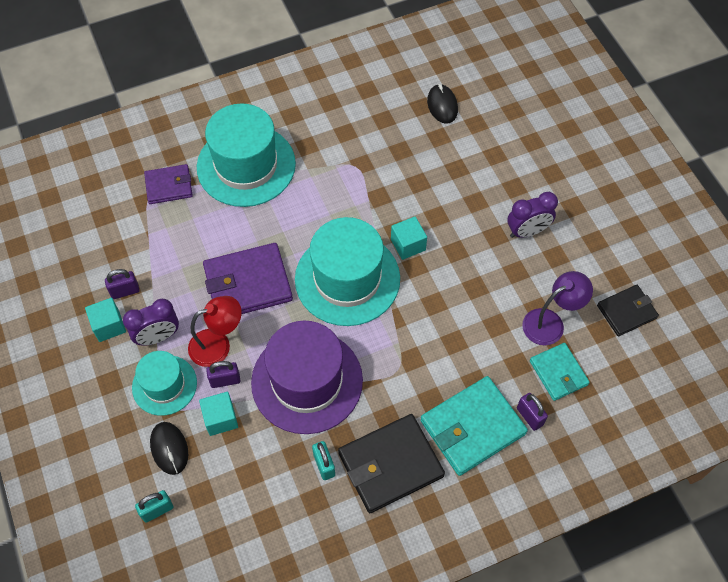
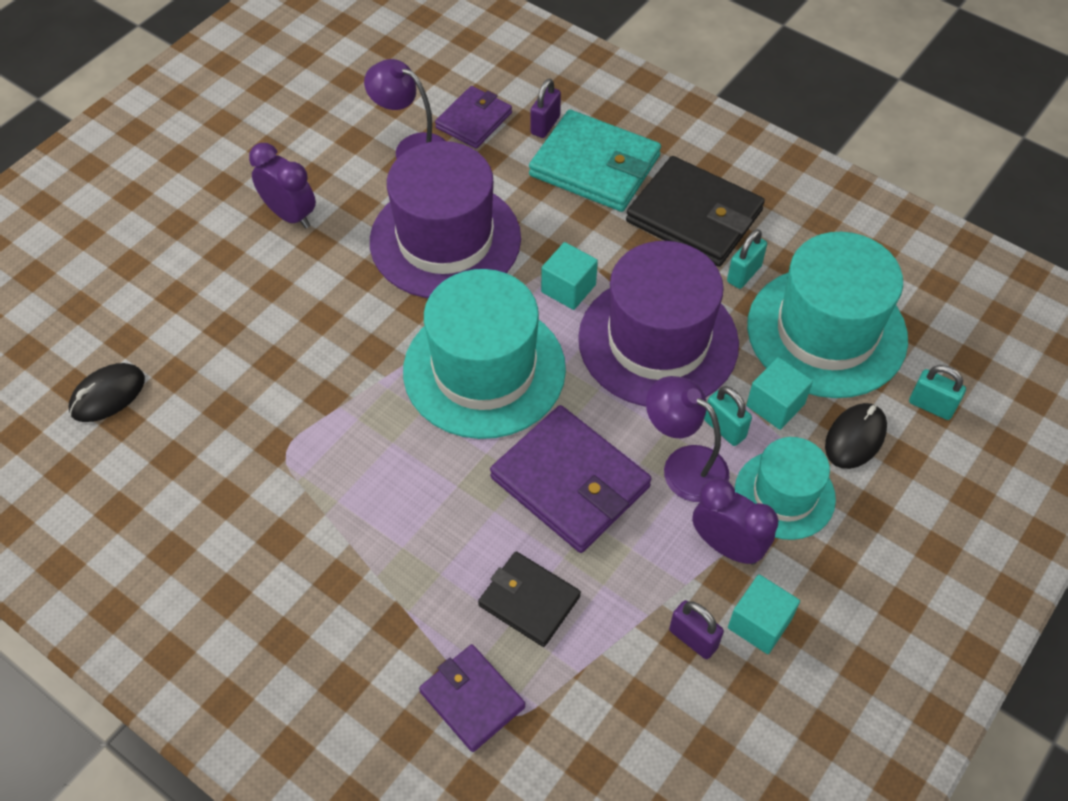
camera: 120 degrees left, 5 degrees down
red lamp [188,296,242,367] -> purple lamp [646,376,730,502]
turquoise hat [197,103,296,207] -> turquoise hat moved to [747,232,908,398]
purple padlock [206,361,241,388] -> turquoise padlock [704,386,752,446]
turquoise cube [391,217,427,260] -> turquoise cube moved to [541,242,598,310]
turquoise wallet [530,343,590,401] -> purple wallet [435,86,512,149]
black wallet [597,285,659,336] -> black wallet moved to [478,551,581,647]
none -> purple hat [370,141,521,298]

